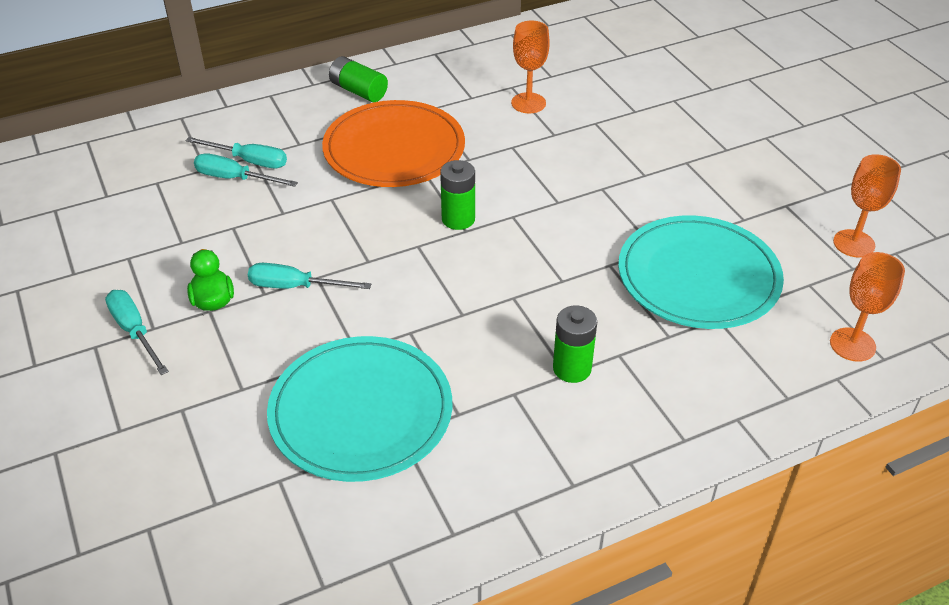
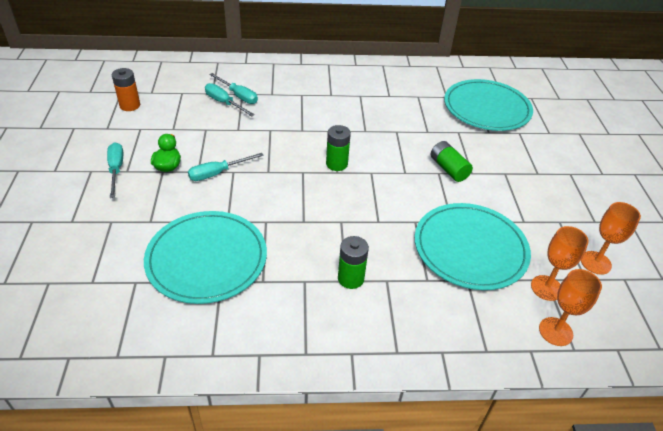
camera: 20 degrees right, 0 degrees up
turquoise screwdriver [248,263,371,289] -> turquoise screwdriver turned 60 degrees counterclockwise [188,153,264,181]
orange plate [322,100,465,187] -> none
green battery [329,56,388,102] -> green battery moved to [431,141,473,182]
orange goblet [511,20,550,113] -> orange goblet moved to [531,226,589,301]
none -> orange battery [112,68,140,111]
none -> turquoise plate [444,79,533,131]

